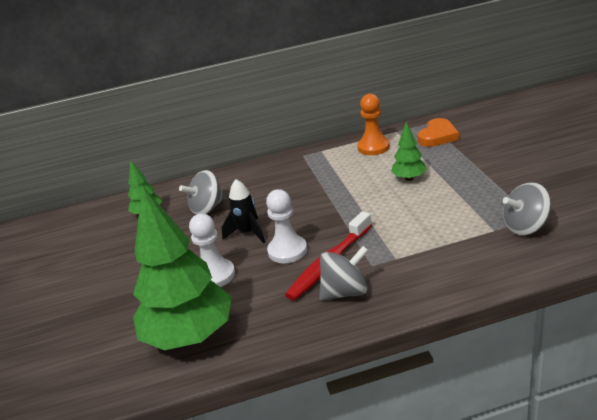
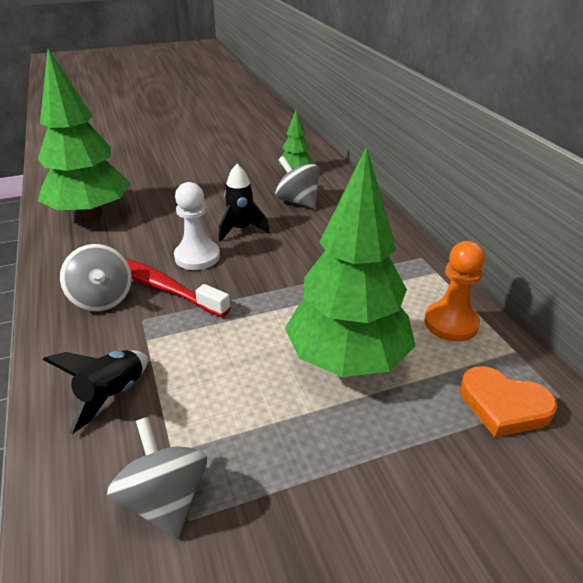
camera: 80 degrees right, 5 degrees up
white pawn [189,213,235,287] -> none
green tree [391,122,427,181] -> green tree [285,146,415,377], size x2.16
none -> black rocket [43,350,148,434]

